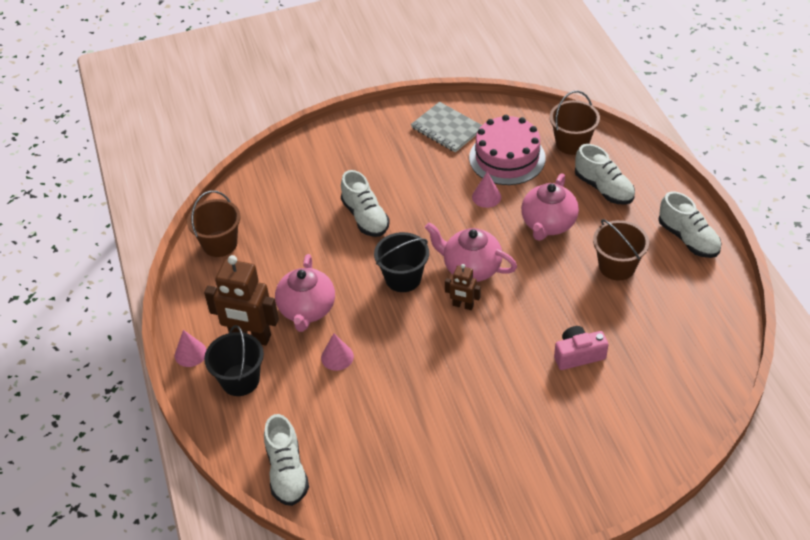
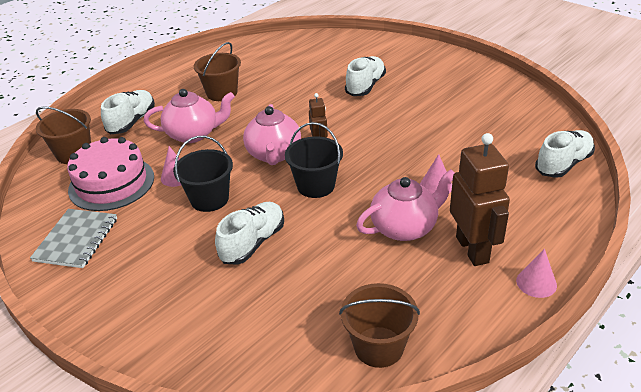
camera: 120 degrees left, 10 degrees down
black bucket [204,325,264,396] -> black bucket moved to [173,136,233,212]
pink camera [554,326,608,370] -> none
white shoe [659,192,722,258] -> white shoe moved to [345,56,386,96]

